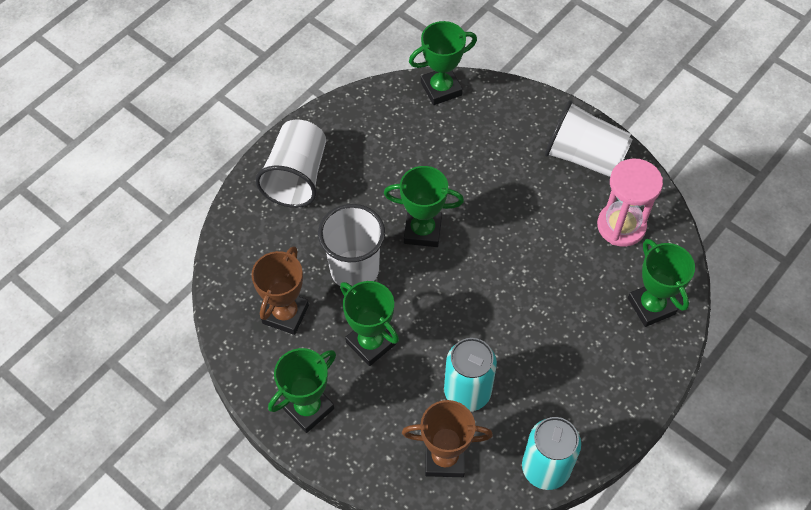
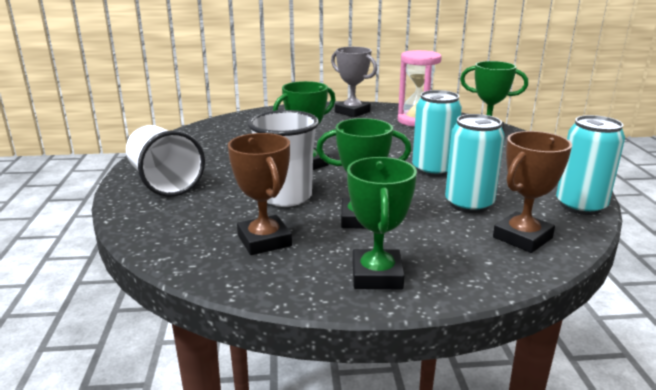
camera: 45 degrees left, 35 degrees down
green trophy [409,21,477,105] -> none
white cup [545,100,633,177] -> grey trophy [331,47,377,117]
none -> turquoise can [412,90,462,177]

